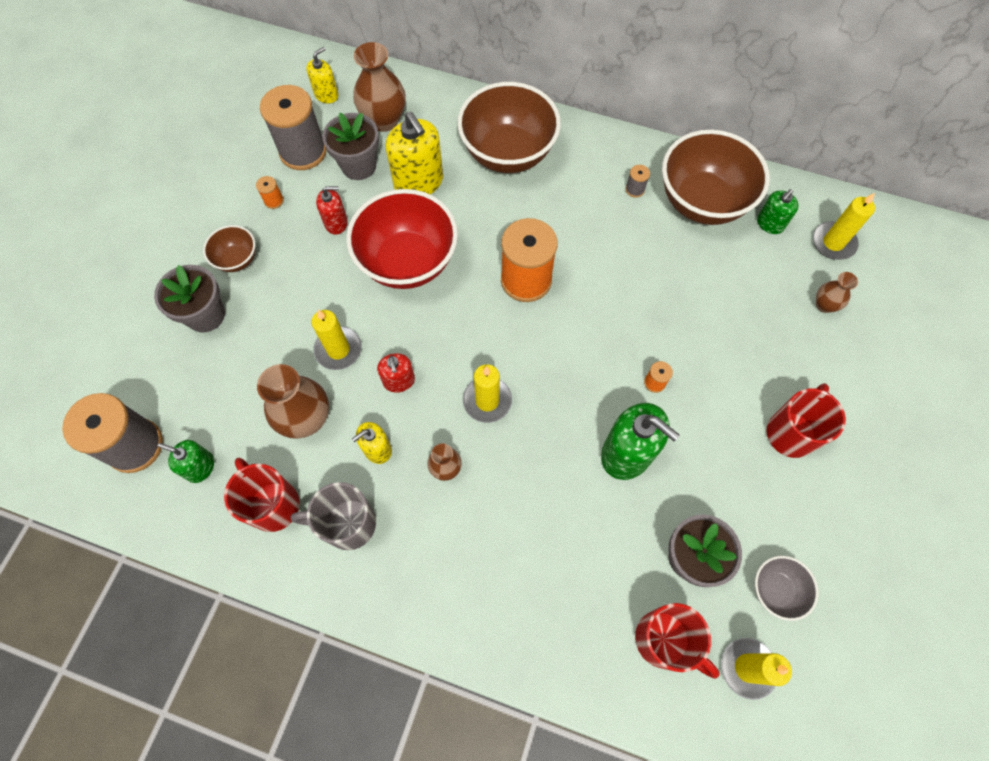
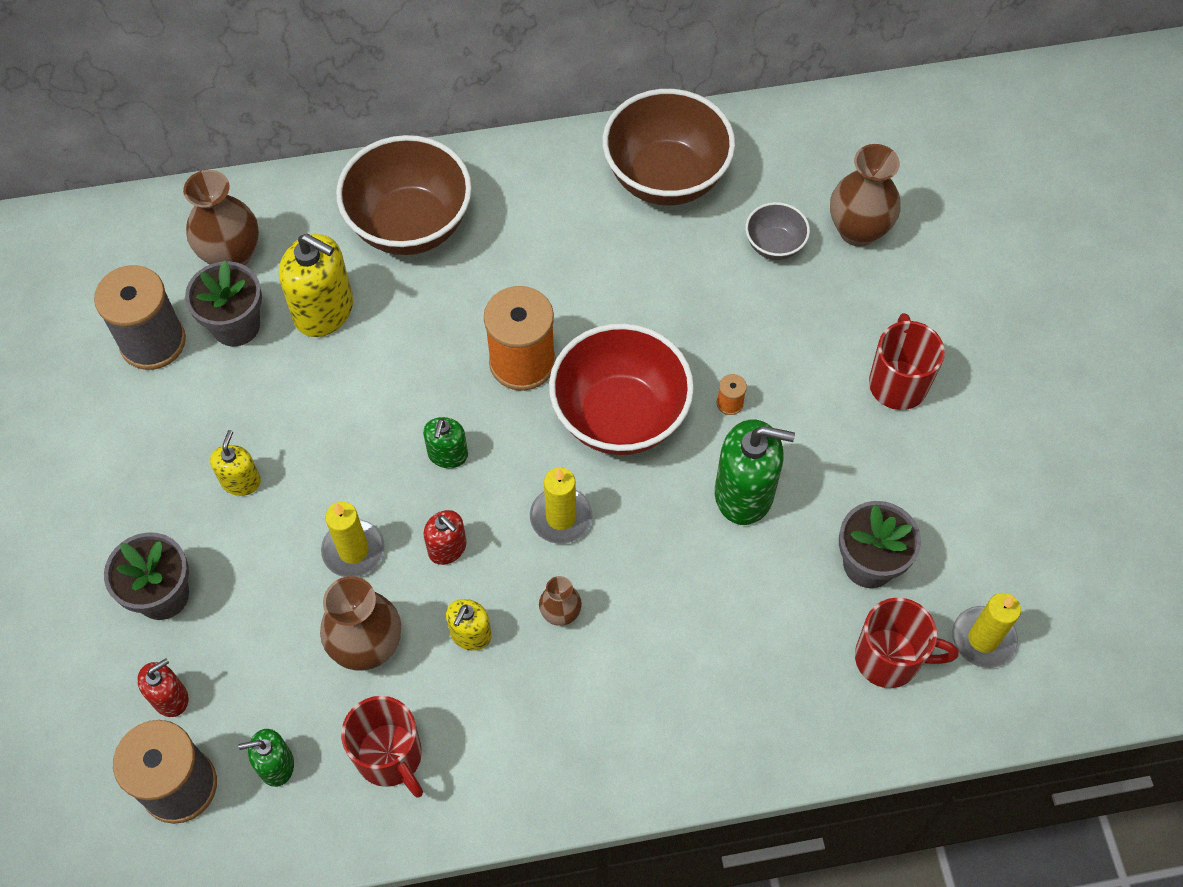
camera: 30 degrees left, 5 degrees down
brown bowl [203,225,255,272] -> none
red mug [224,458,300,532] -> red mug turned 150 degrees counterclockwise [341,696,423,798]
orange spool [256,176,284,209] -> none
grey mug [291,482,376,550] -> none
yellow soap dispenser [306,47,338,104] -> yellow soap dispenser moved to [210,430,261,496]
red soap dispenser [316,186,348,235] -> red soap dispenser moved to [137,658,189,717]
red bowl [346,189,458,289] -> red bowl moved to [549,323,694,455]
grey spool [625,165,650,198] -> none
grey bowl [755,556,818,621] -> grey bowl moved to [745,202,810,260]
green soap dispenser [757,189,799,234] -> green soap dispenser moved to [423,417,468,468]
yellow candle [813,193,875,260] -> none
brown vase [816,272,858,313] -> brown vase [830,144,901,247], size x1.85

